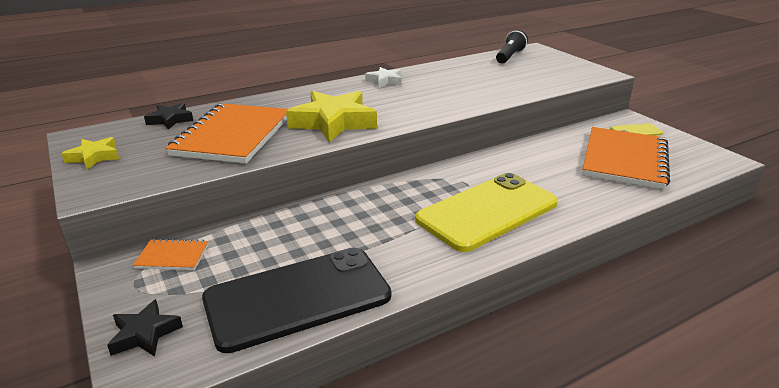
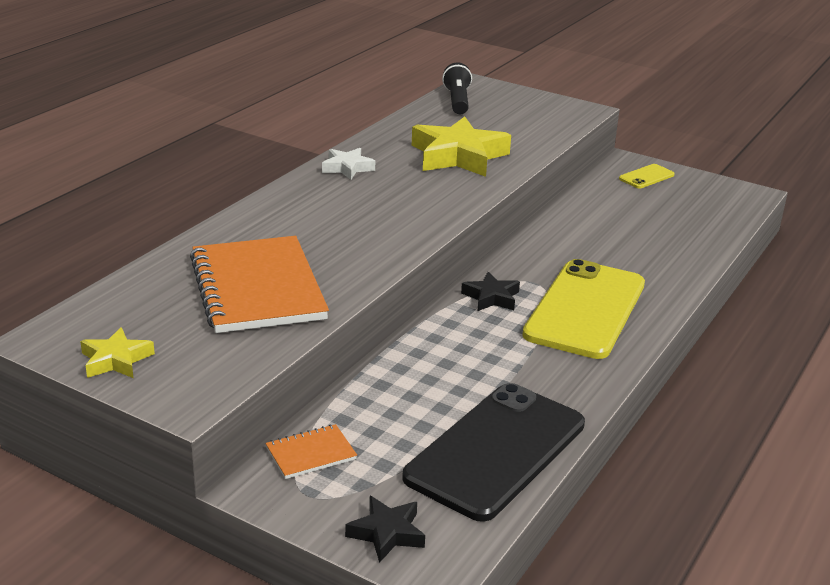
camera: 30 degrees left, 0 degrees up
black star [144,103,193,130] -> black star moved to [461,272,520,311]
yellow star [286,91,377,142] -> yellow star moved to [412,117,511,177]
orange notebook [582,127,670,190] -> none

